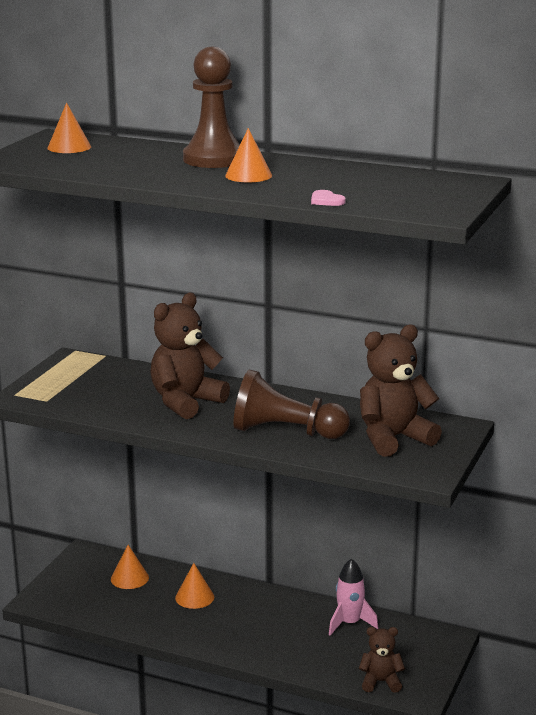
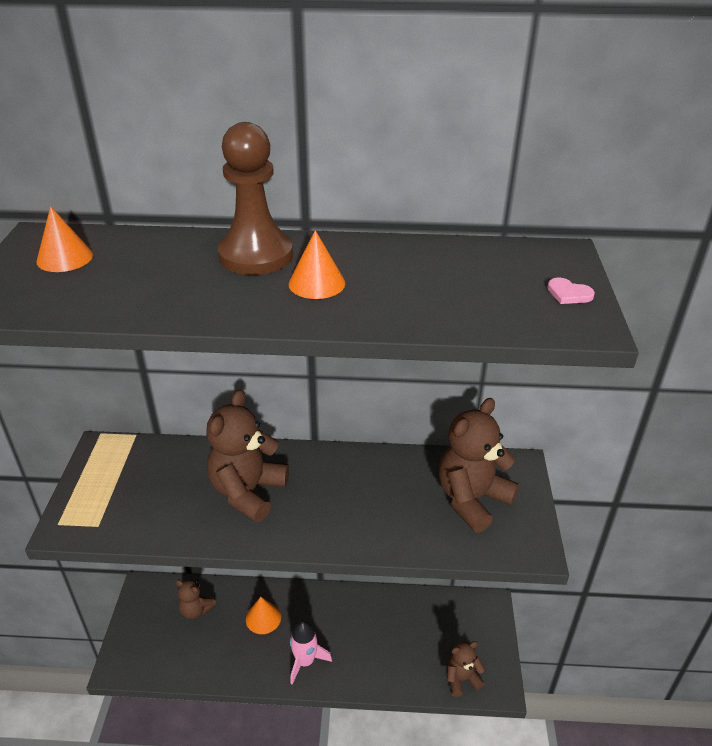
camera: 20 degrees left, 15 degrees up
orange cone [111,545,149,589] -> brown teddy bear [175,579,216,619]
brown pawn [233,370,350,439] -> none
pink heart [311,190,345,206] -> pink heart moved to [547,278,595,304]
pink rocket [329,558,378,636] -> pink rocket moved to [290,621,332,685]

